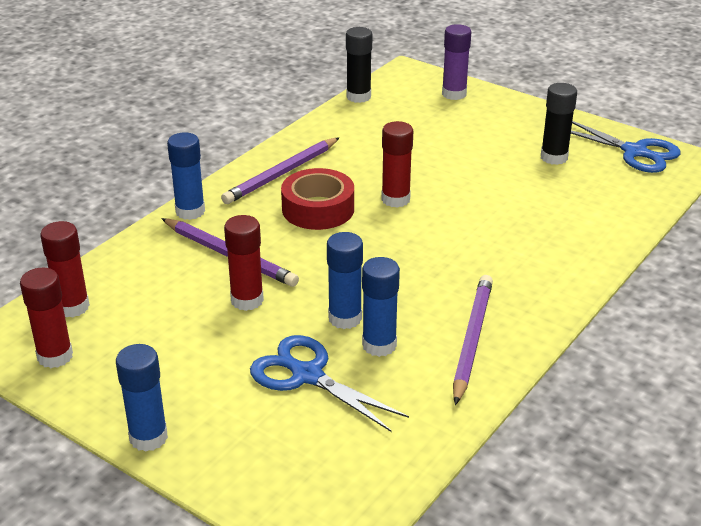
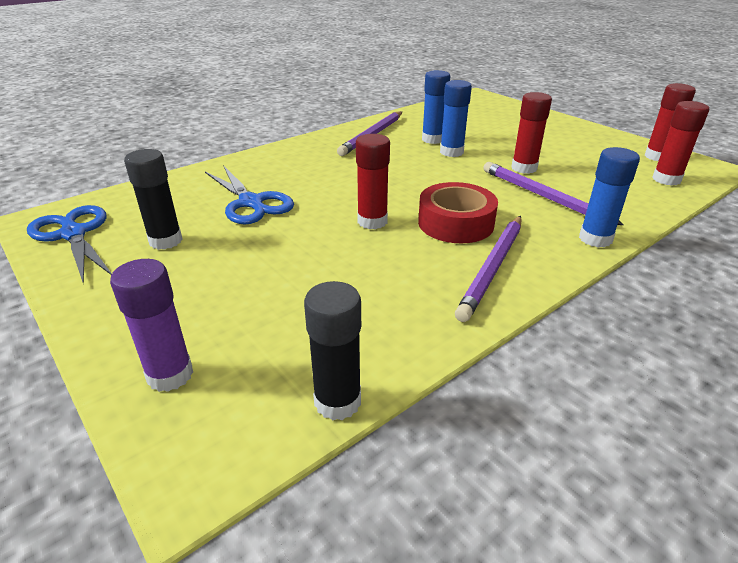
camera: 165 degrees left, 0 degrees up
blue glue stick [116,344,168,452] -> none
purple pencil [221,138,339,204] -> purple pencil turned 150 degrees clockwise [455,216,522,322]
blue scissors [250,335,409,432] -> blue scissors moved to [205,165,294,224]

